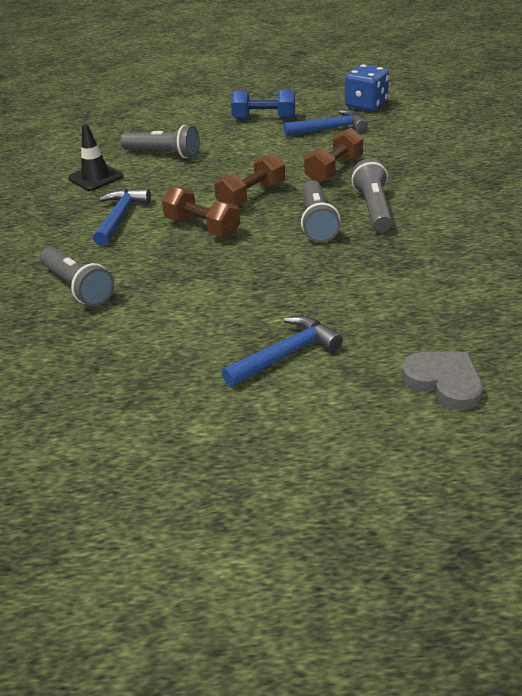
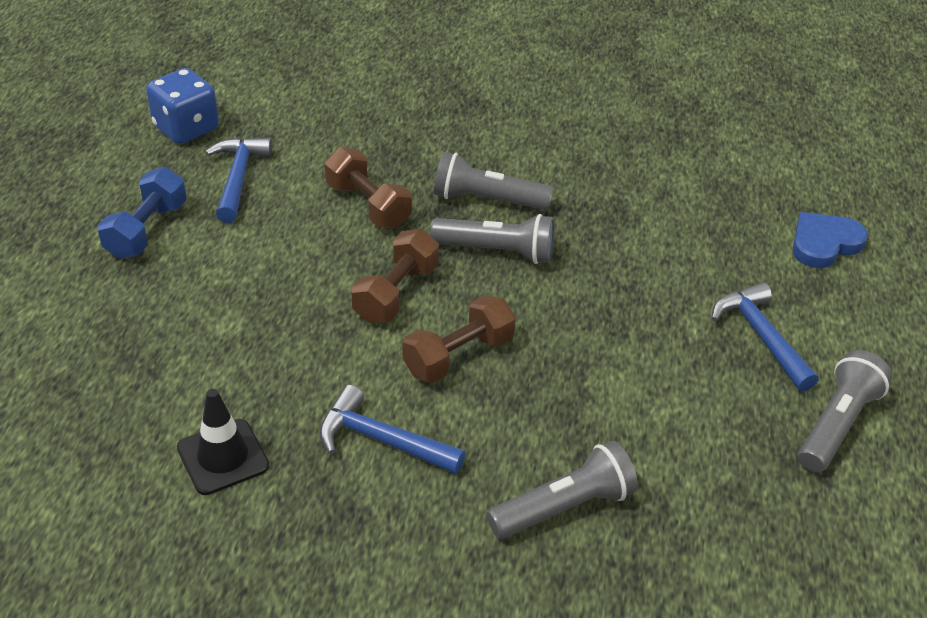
camera: 80 degrees left, 5 degrees up
grey flashlight [120,125,200,158] -> grey flashlight moved to [798,350,892,472]
brown dumbbell [214,153,285,206] -> brown dumbbell turned 60 degrees clockwise [351,229,439,323]
grey heart [401,352,483,410] -> blue heart [793,212,868,268]

